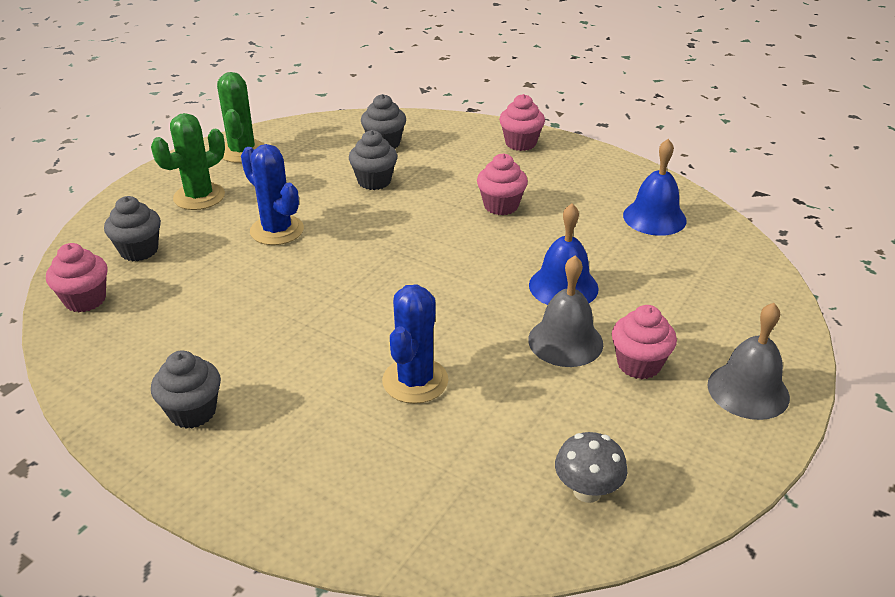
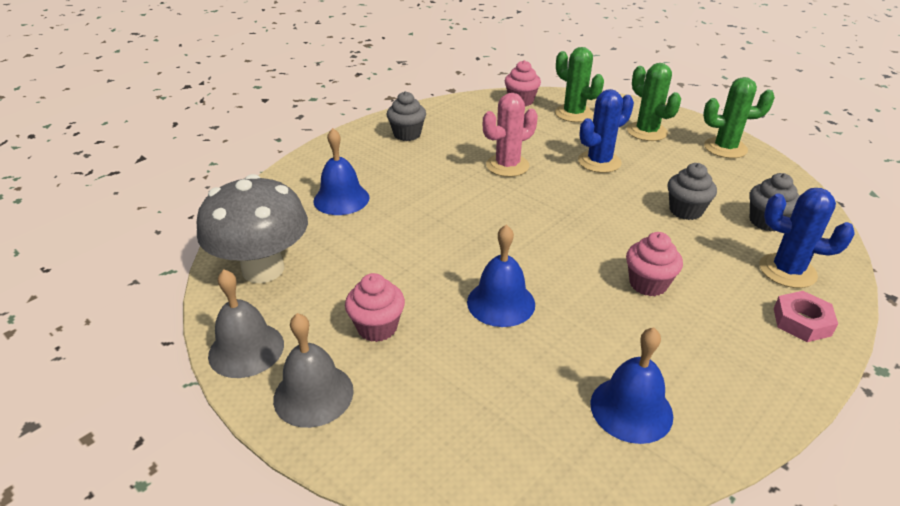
camera: 100 degrees right, 0 degrees up
grey cupcake [104,196,161,261] -> green cactus [555,47,604,122]
blue cactus [382,284,448,404] -> blue cactus moved to [760,188,854,288]
pink cupcake [499,94,545,151] -> pink nut [774,291,838,342]
grey bell [528,256,603,367] -> grey bell moved to [208,270,284,378]
grey mushroom [555,432,627,503] -> grey mushroom [197,174,308,283], size x2.04
none -> blue bell [313,128,370,215]
none -> pink cactus [483,93,538,177]

